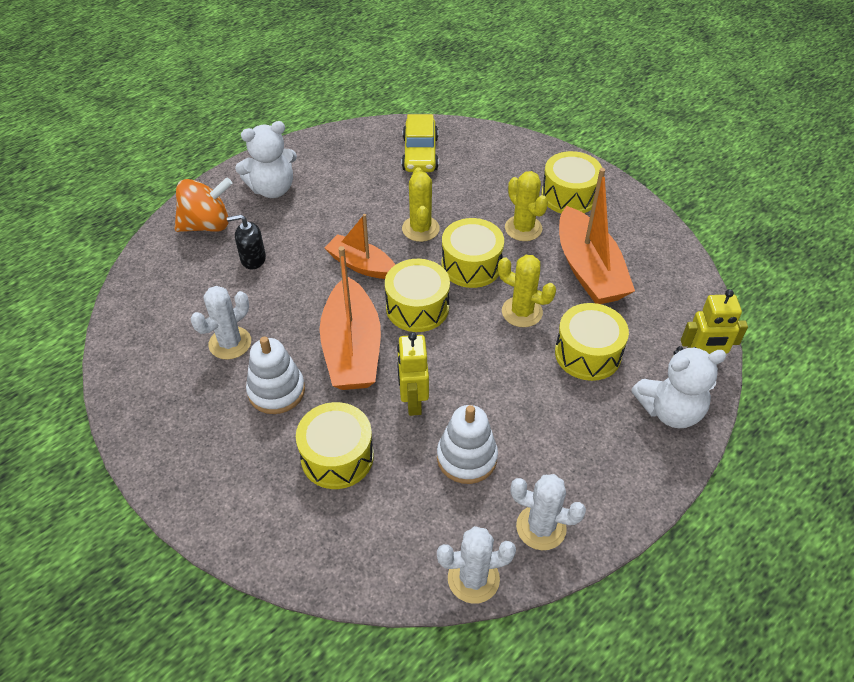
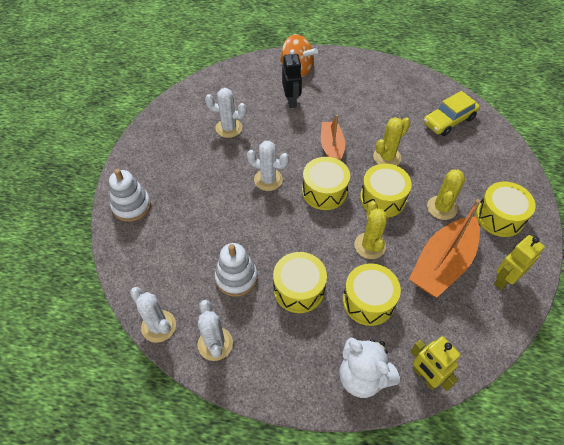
camera: 55 degrees right, 5 degrees up
black soap dispenser [227,215,266,269] -> black robot [282,49,302,108]
white teddy bear [235,121,297,198] -> none
white stacking toy [246,336,305,414] -> white stacking toy moved to [109,169,151,222]
yellow drum [296,402,374,489] -> yellow drum moved to [273,252,327,313]
orange boat [319,246,381,390] -> white cactus [247,141,289,191]
yellow robot [397,332,429,416] -> yellow robot moved to [494,235,545,290]

